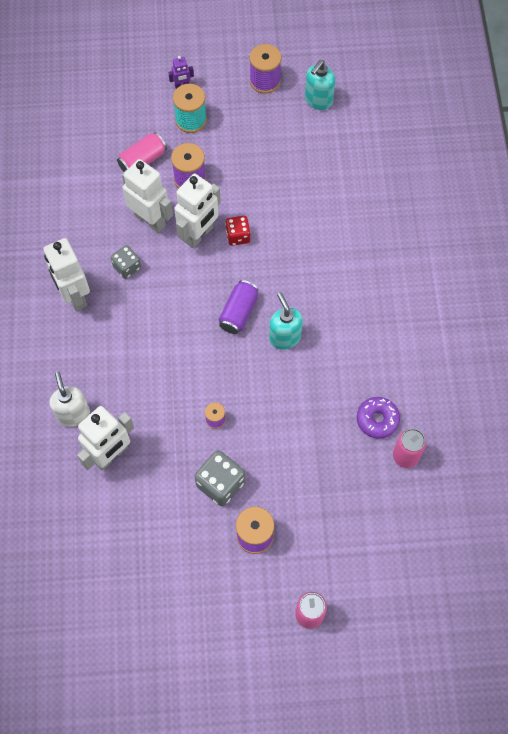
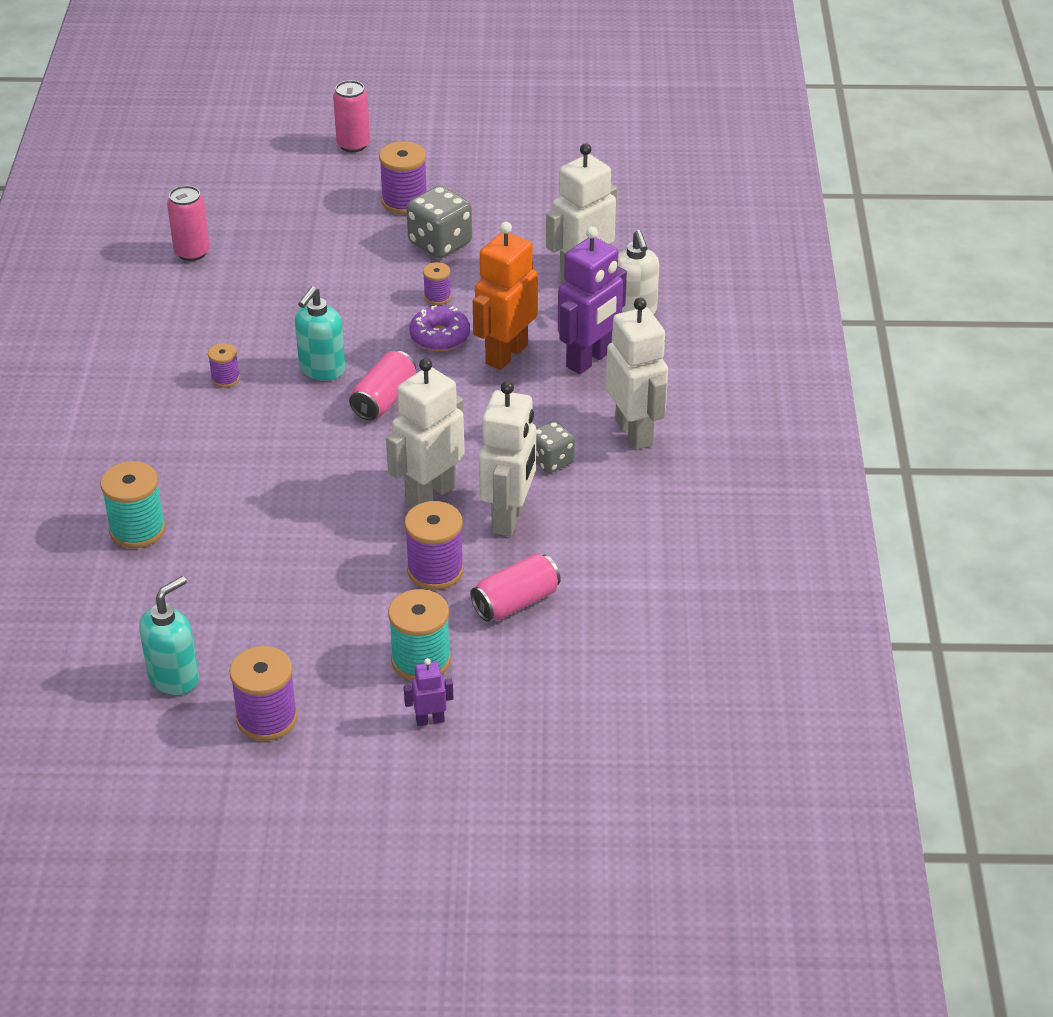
camera: 175 degrees left, 25 degrees down
white robot [122,159,173,233] -> white robot turned 120 degrees counterclockwise [479,381,536,536]
purple can [219,280,259,334] -> pink can [349,351,416,420]
red dice [225,216,251,246] -> none
turquoise soap dispenser [269,293,303,350] -> turquoise soap dispenser turned 45 degrees clockwise [295,286,345,380]
purple donut [357,397,400,439] -> purple donut moved to [409,305,470,351]
none -> turquoise spool [101,461,165,548]
none -> purple spool [208,343,240,388]
none -> orange robot [473,222,538,370]
none -> purple robot [558,226,627,374]

